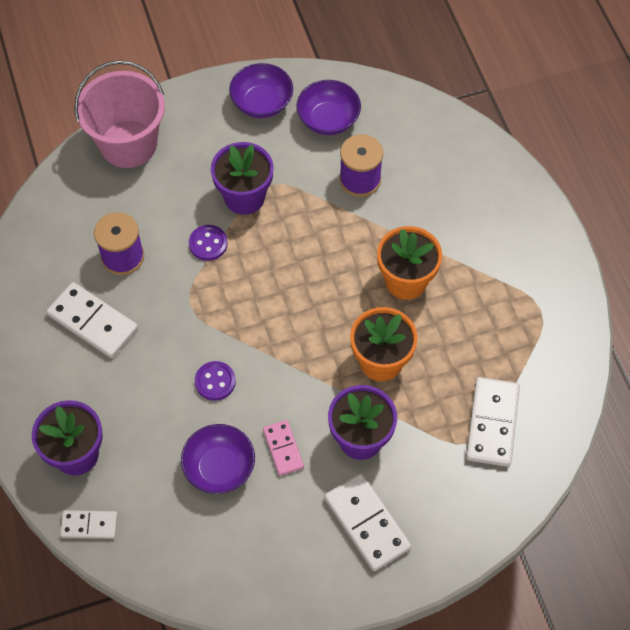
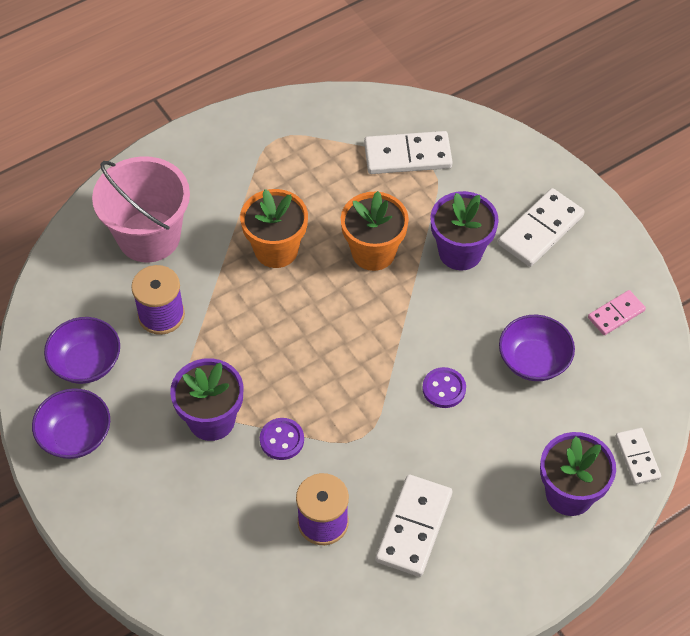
camera: 105 degrees left, 5 degrees down
pink bucket [74,60,165,168] -> pink bucket moved to [92,156,190,263]
pink domino [263,420,304,476] -> pink domino moved to [588,290,646,335]

